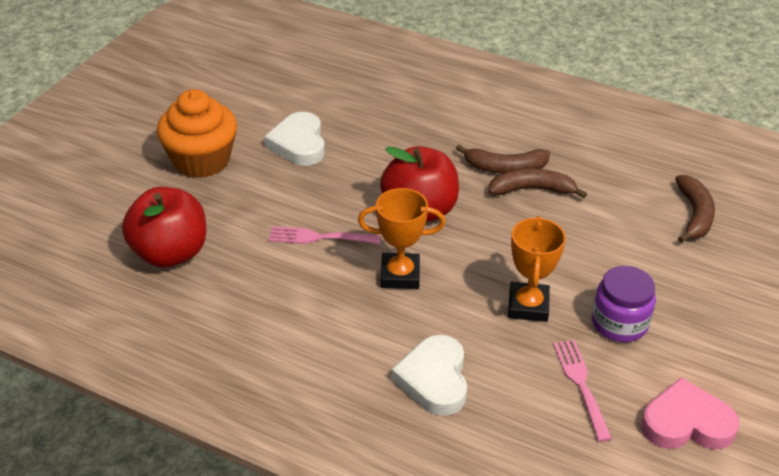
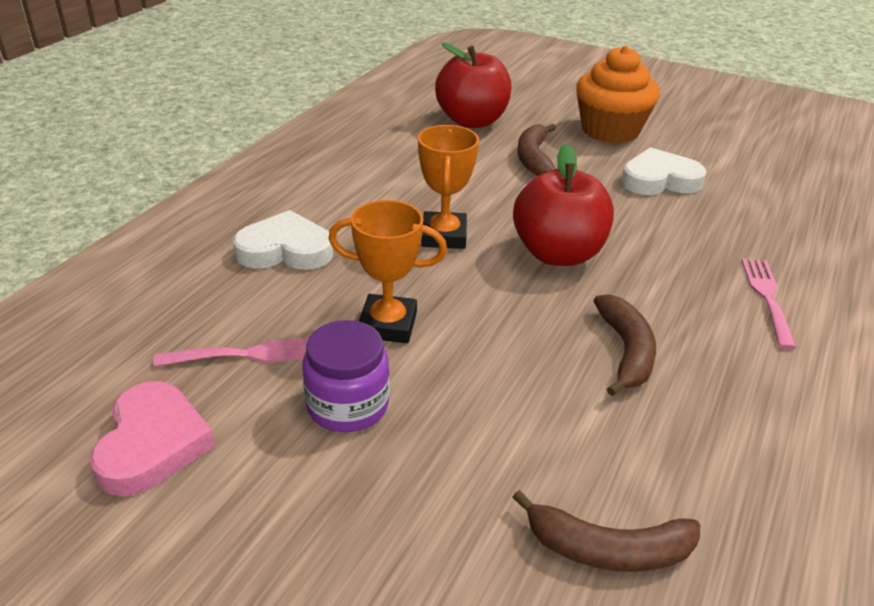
camera: 90 degrees right, 5 degrees down
pink fork [269,226,381,244] -> pink fork moved to [741,259,797,349]
brown banana [456,144,550,174] -> brown banana moved to [518,124,556,176]

